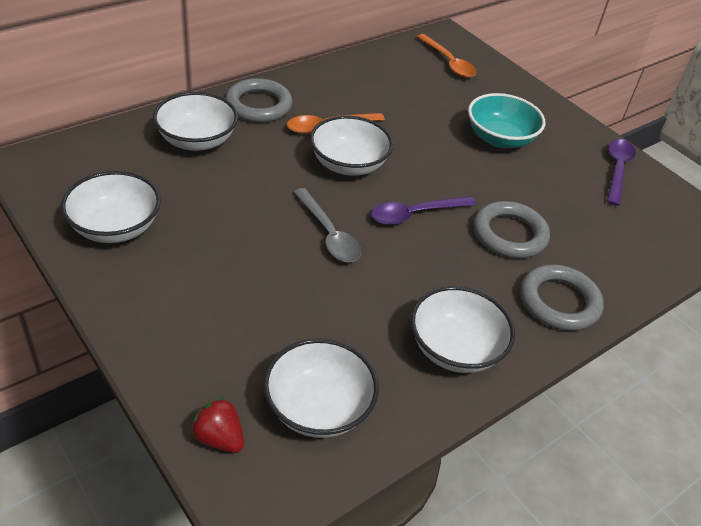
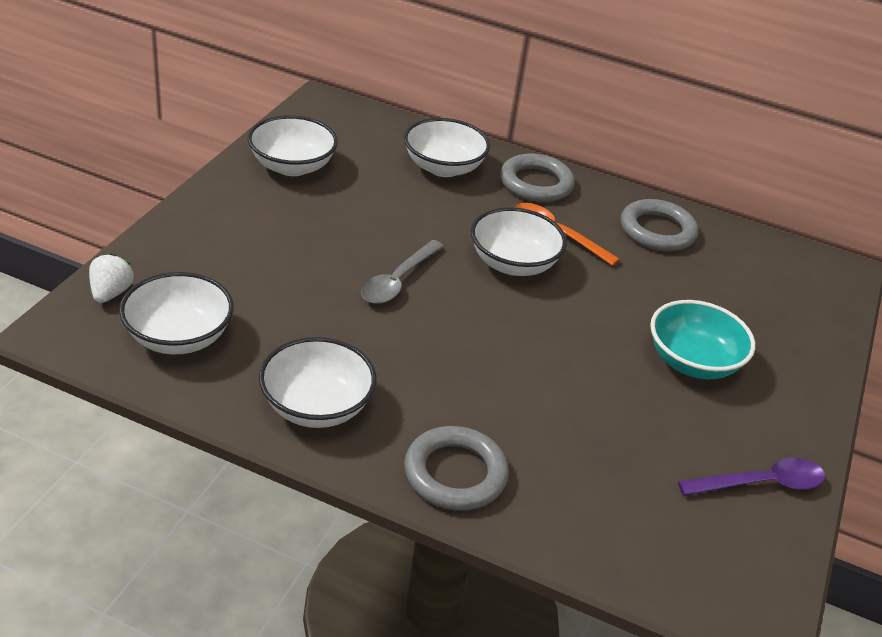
camera: 60 degrees right, 5 degrees down
red strawberry [191,397,244,453] -> white strawberry [89,253,134,303]
purple spoon [371,196,476,225] -> none
orange spoon [417,34,477,78] -> none
grey ring [474,201,550,258] -> grey ring moved to [621,199,698,252]

